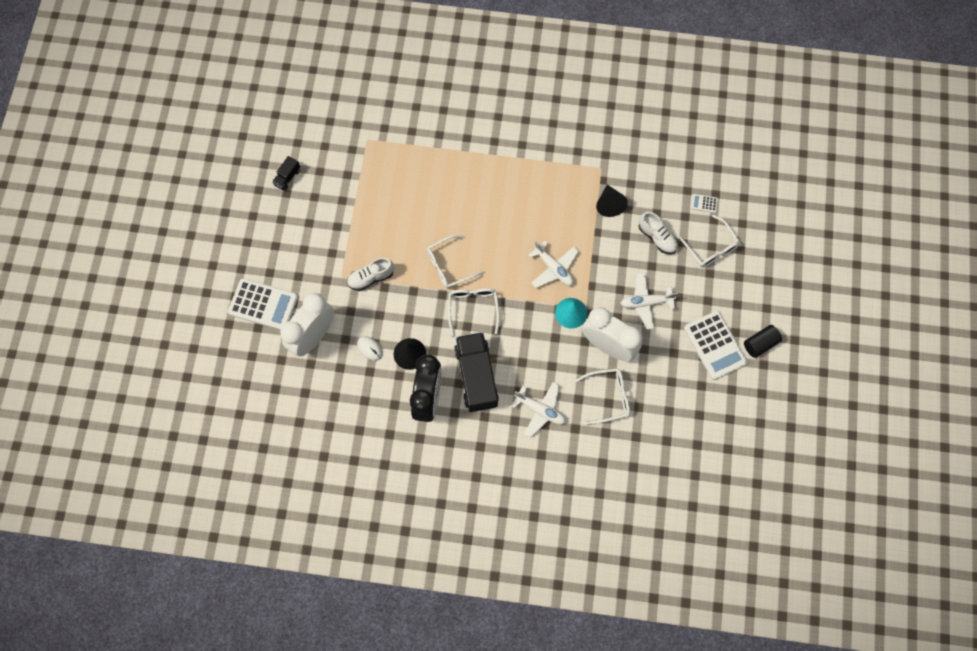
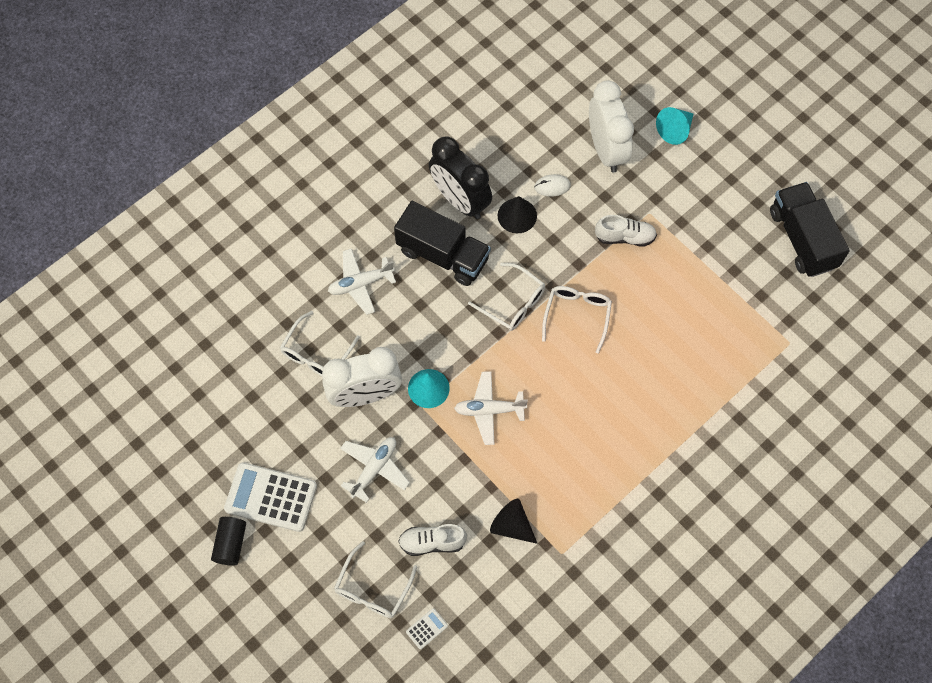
camera: 130 degrees right, 5 degrees down
white calculator [228,279,298,330] -> turquoise cone [656,107,693,145]
black truck [272,156,300,191] -> black truck [770,182,850,277], size x2.25
white shoe [347,258,394,291] -> white shoe turned 75 degrees clockwise [595,215,657,247]
white glasses [677,215,740,267] -> white glasses turned 75 degrees counterclockwise [334,541,417,618]

